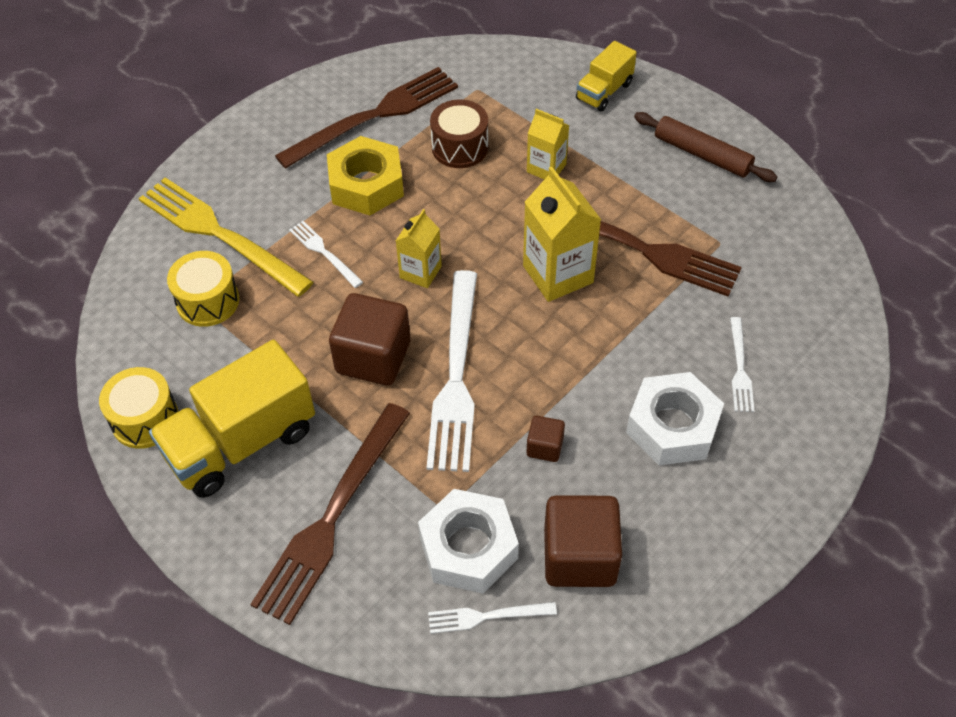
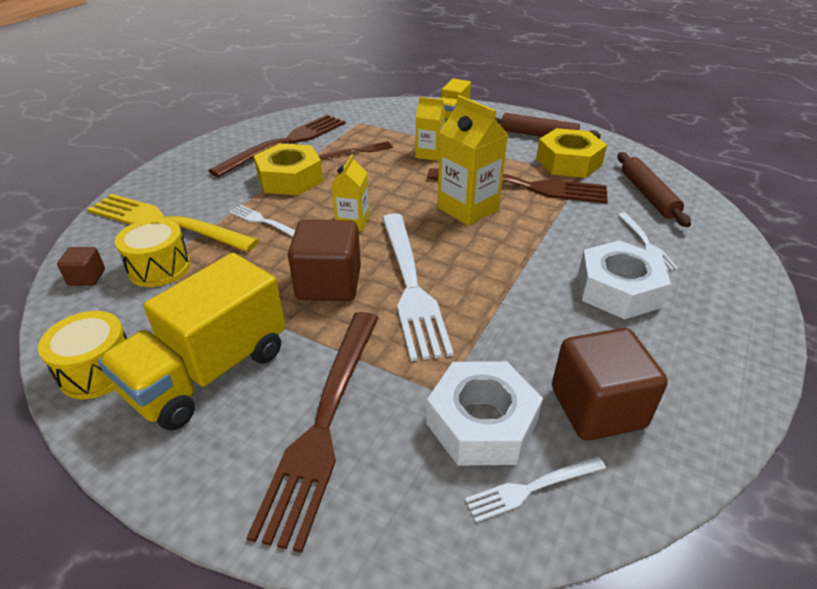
camera: 15 degrees left, 15 degrees down
brown drum [430,99,488,168] -> brown fork [319,141,393,160]
brown cube [527,416,565,462] -> brown cube moved to [57,247,105,286]
none -> yellow nut [536,128,607,178]
none -> brown rolling pin [618,152,691,227]

